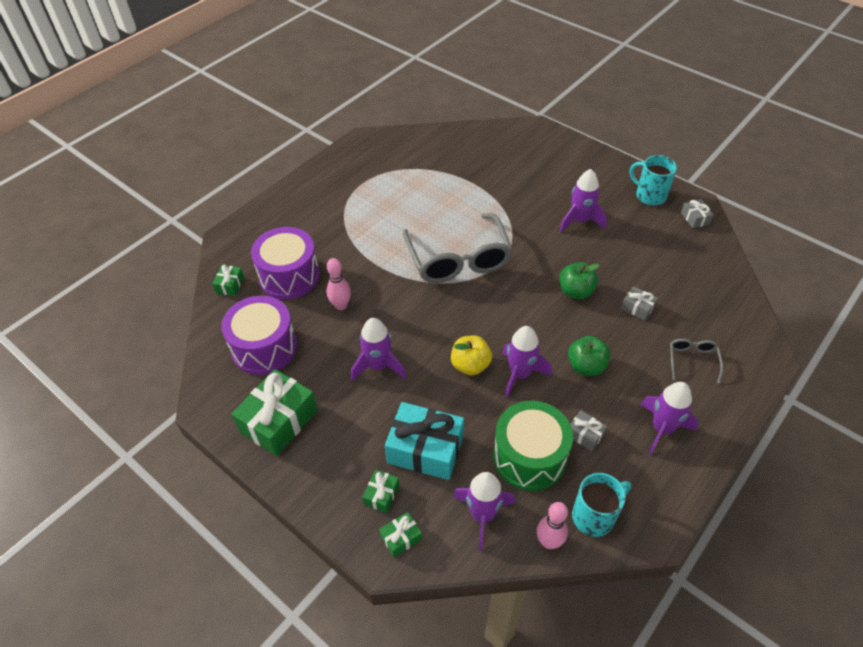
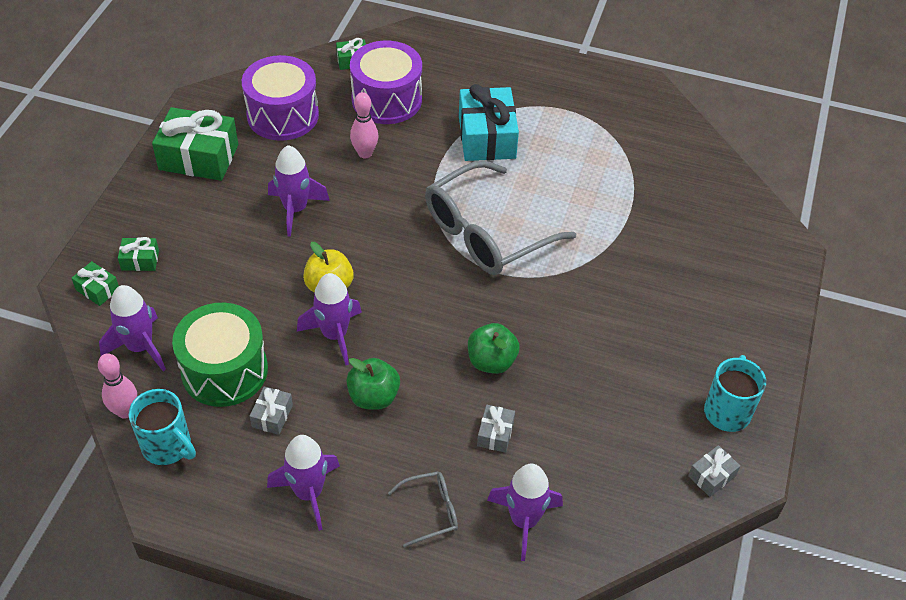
camera: 65 degrees right, 0 degrees up
turquoise gift [385,402,464,480] -> turquoise gift moved to [459,84,519,161]
purple rocket [559,169,607,232] -> purple rocket moved to [487,464,563,561]

